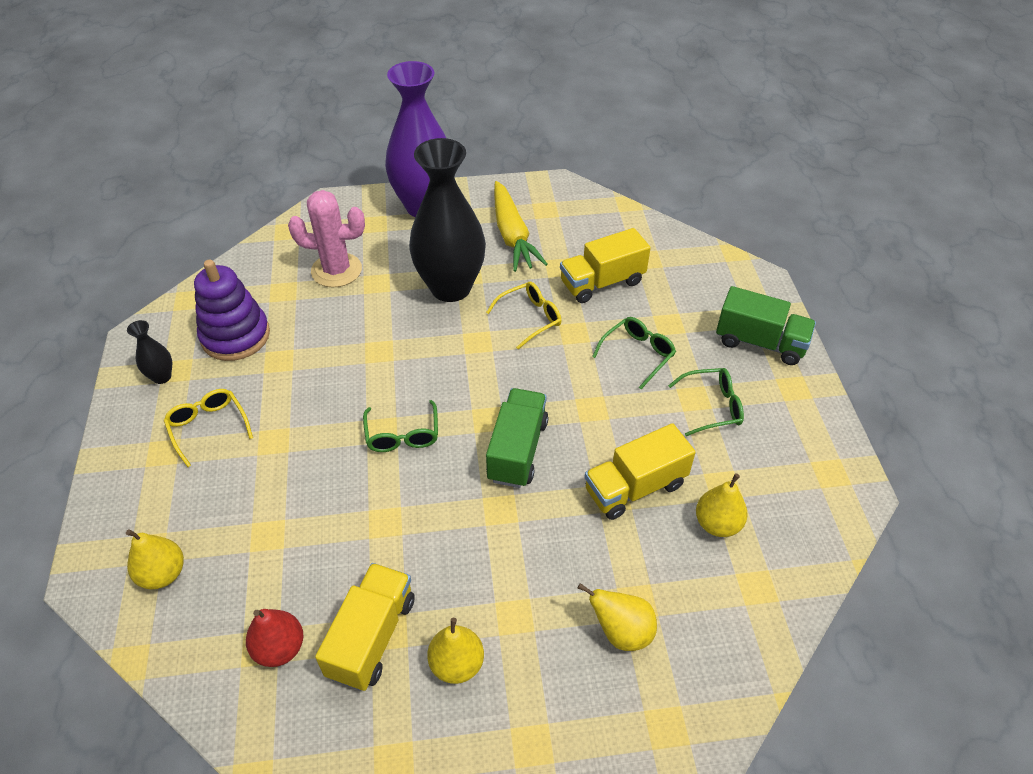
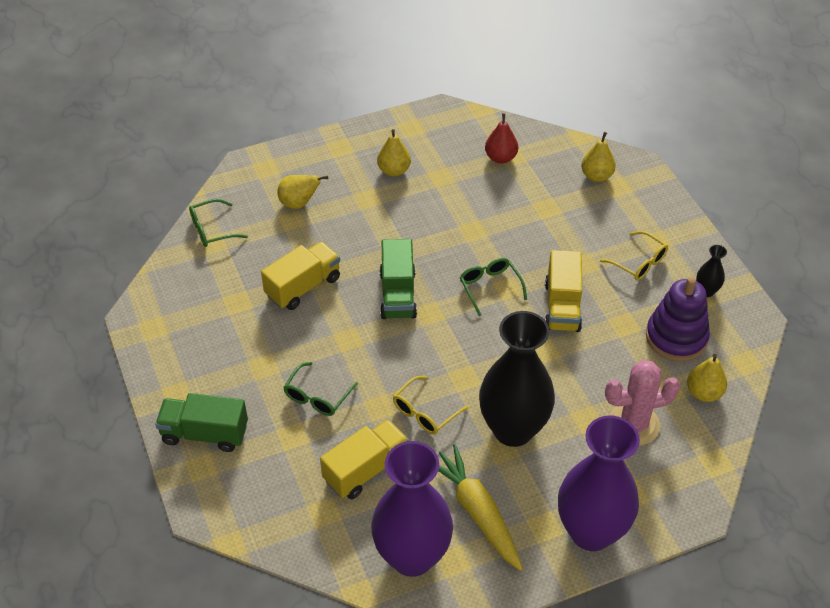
camera: 165 degrees right, 0 degrees up
yellow truck [315,563,415,691] -> yellow truck moved to [545,250,582,332]
green glasses [668,368,744,436] -> green glasses moved to [189,199,248,247]
yellow pear [696,473,748,537] -> yellow pear moved to [687,354,727,402]
none -> purple vase [371,441,453,577]

